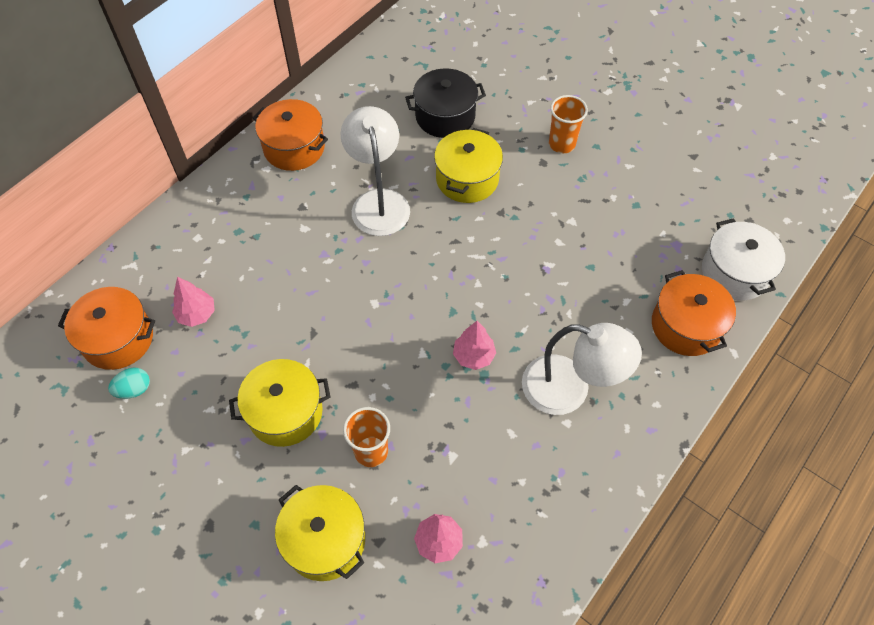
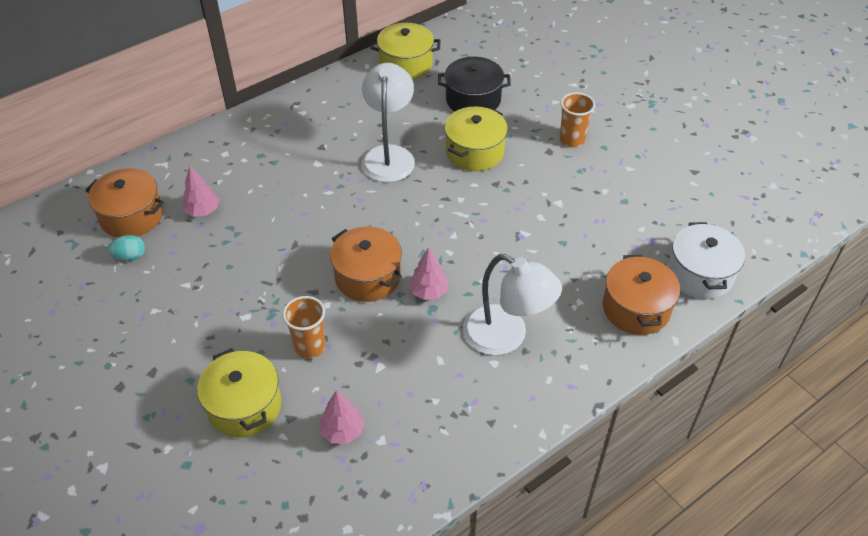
camera: 15 degrees right, 10 degrees down
yellow pot [229,359,330,447] -> yellow pot moved to [370,23,440,80]
orange pot [253,99,328,171] -> orange pot moved to [330,226,402,302]

